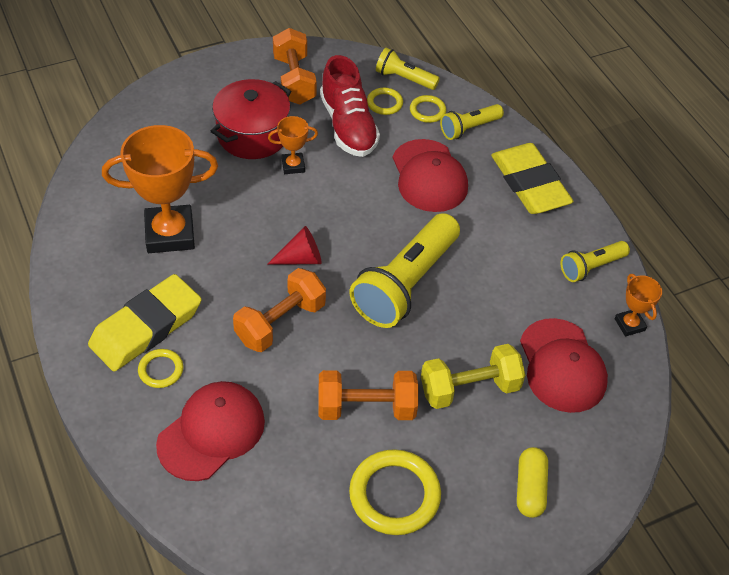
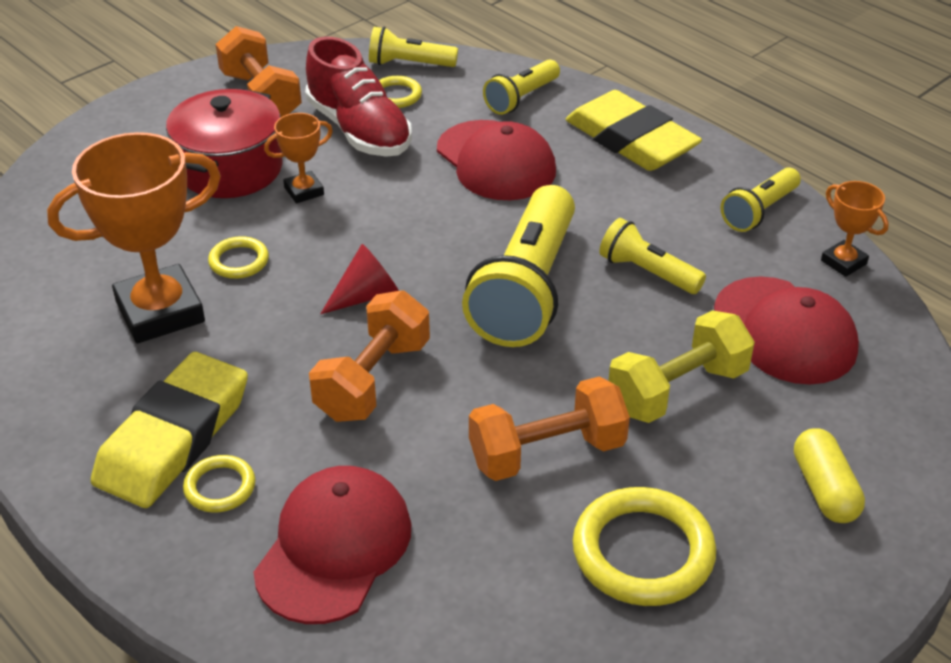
camera: 15 degrees left, 10 degrees down
yellow ring [410,95,446,123] -> yellow ring moved to [208,236,269,279]
none -> yellow flashlight [599,218,706,294]

